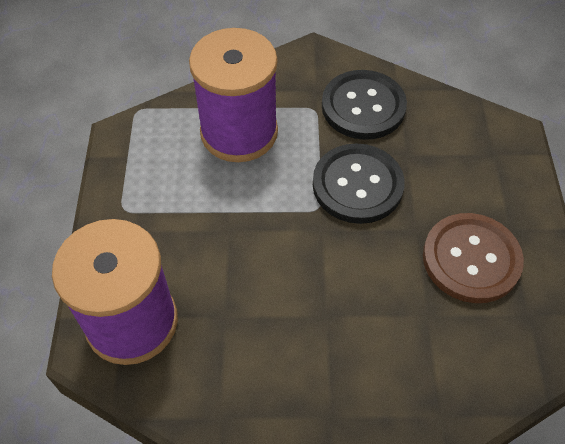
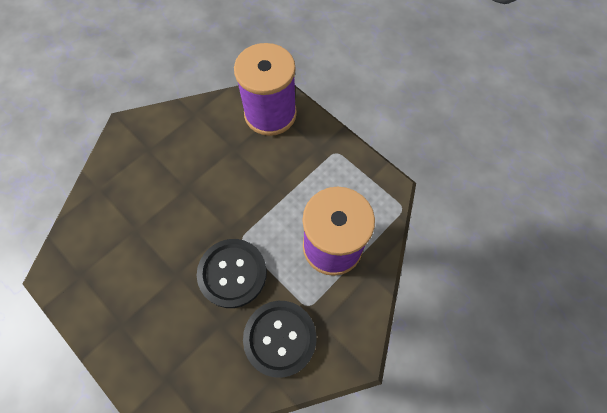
camera: 135 degrees right, 10 degrees up
brown button [423,213,524,303] -> none

